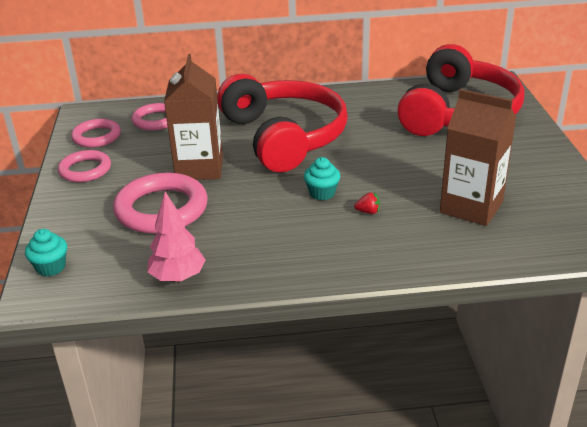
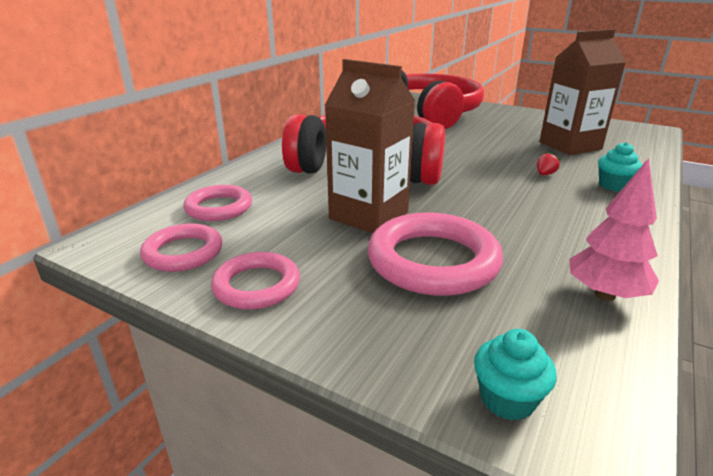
camera: 55 degrees left, 5 degrees down
turquoise cupcake [304,157,341,200] -> turquoise cupcake moved to [598,142,642,191]

